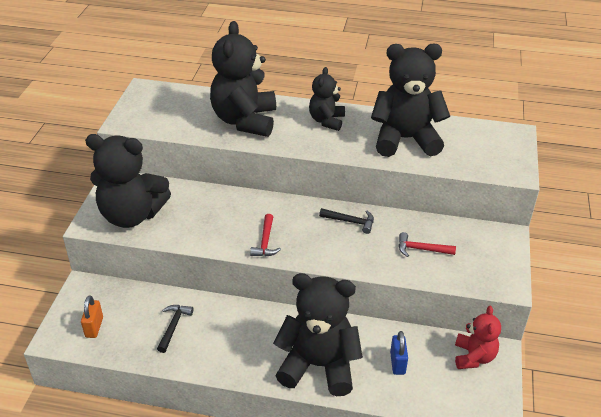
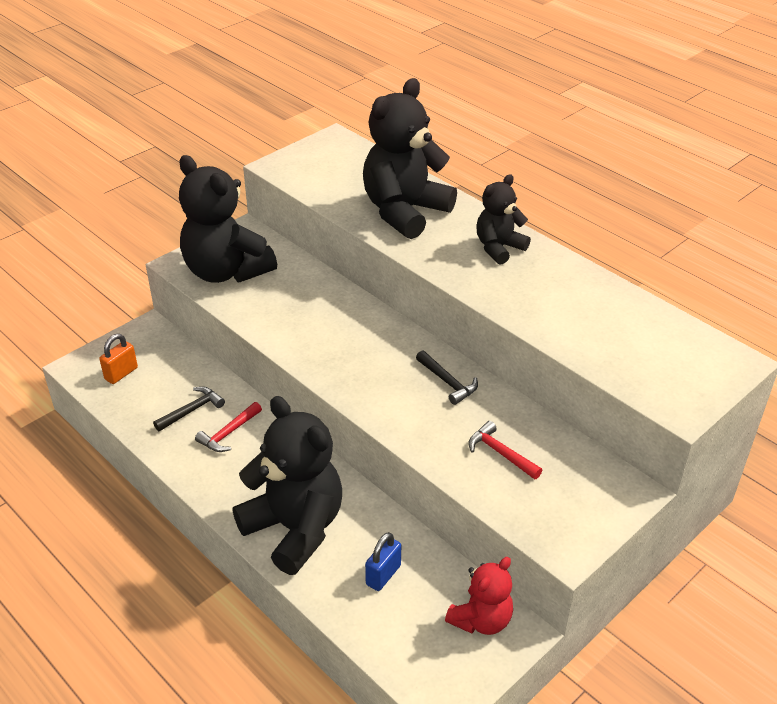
camera: 35 degrees right, 0 degrees up
red hammer [250,214,281,256] -> red hammer moved to [195,402,262,452]
black teddy bear [371,44,450,157] -> none

